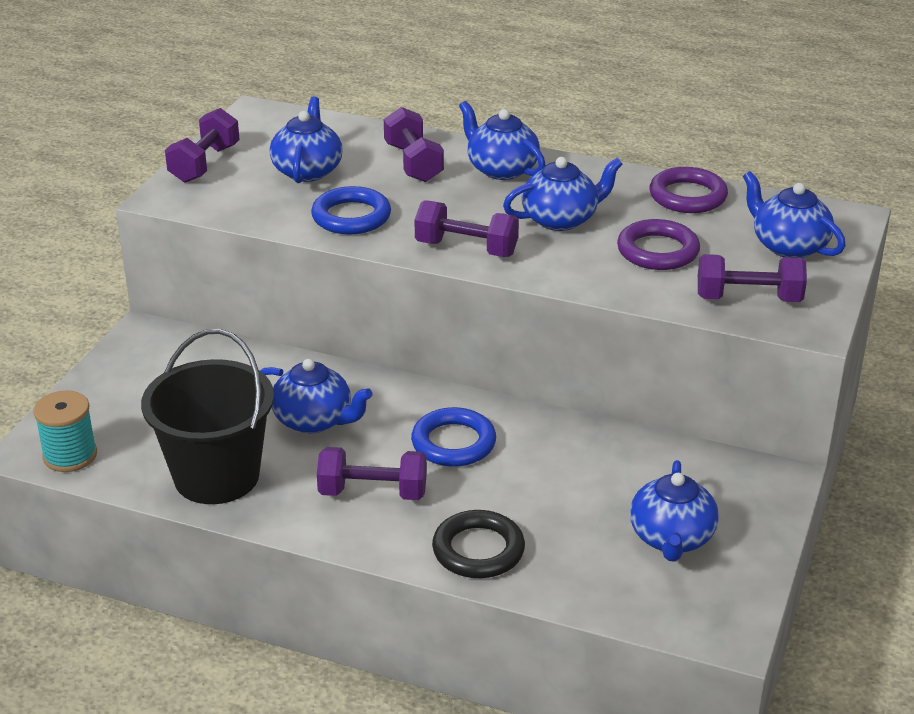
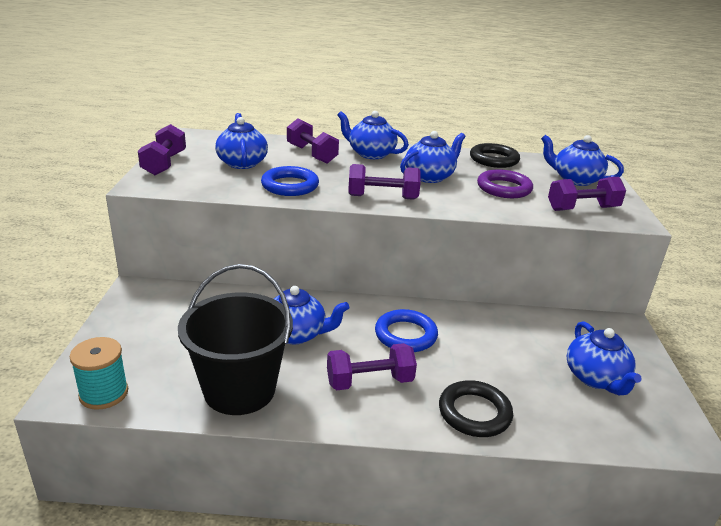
camera: 20 degrees left, 5 degrees down
purple ring [650,167,728,213] -> black ring [470,143,520,168]

